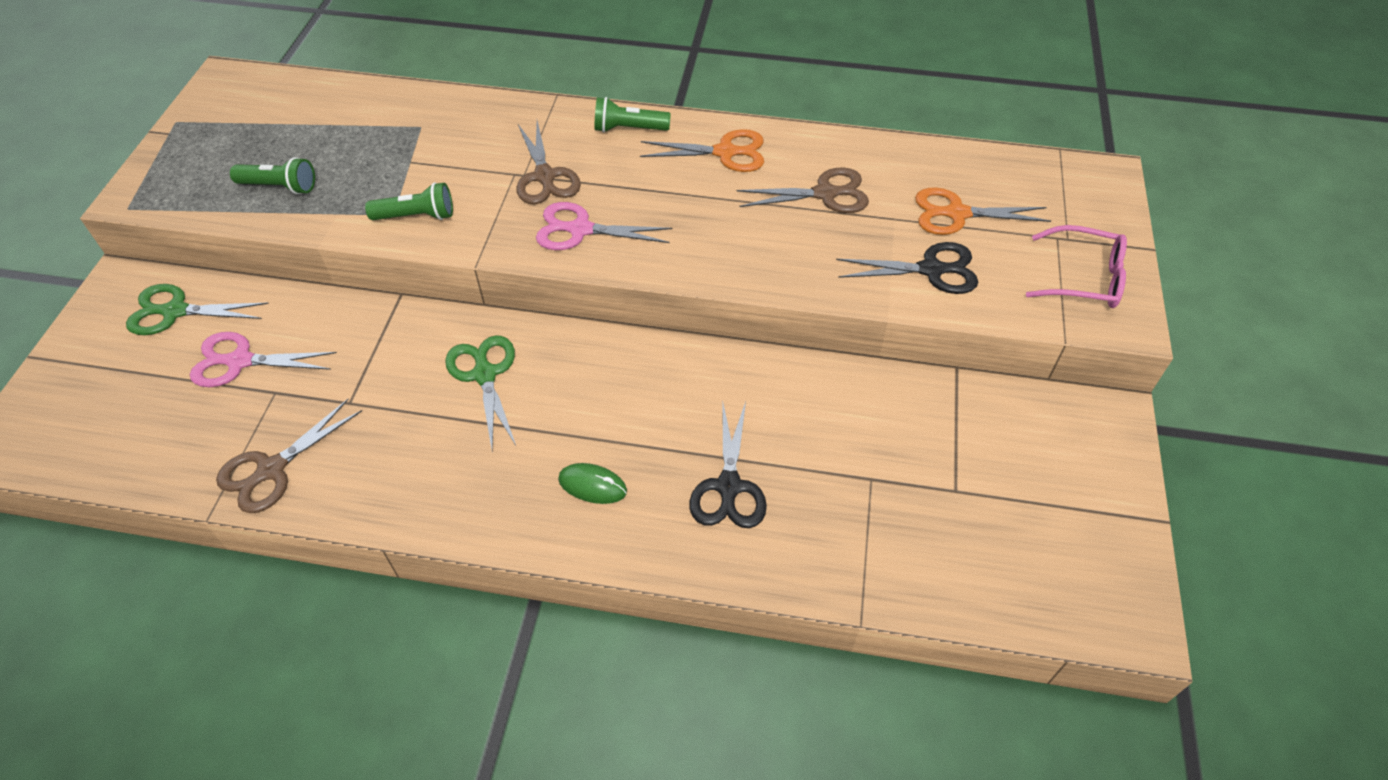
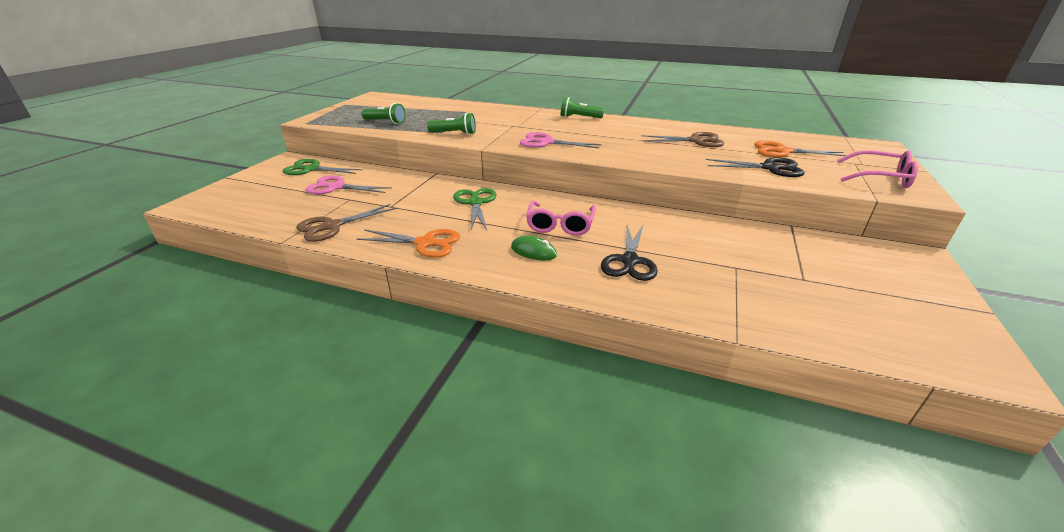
camera: 10 degrees right, 20 degrees down
brown scissors [517,121,581,204] -> none
orange scissors [640,129,764,172] -> orange scissors moved to [356,229,460,258]
none -> pink glasses [526,200,596,236]

